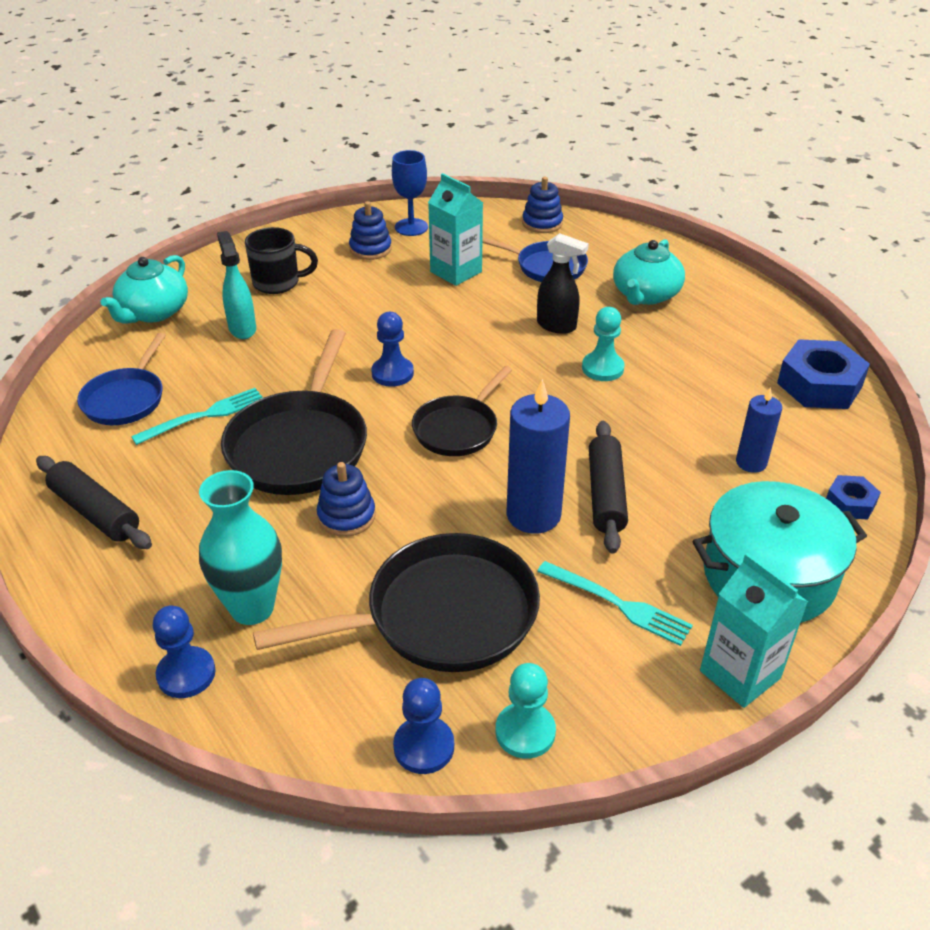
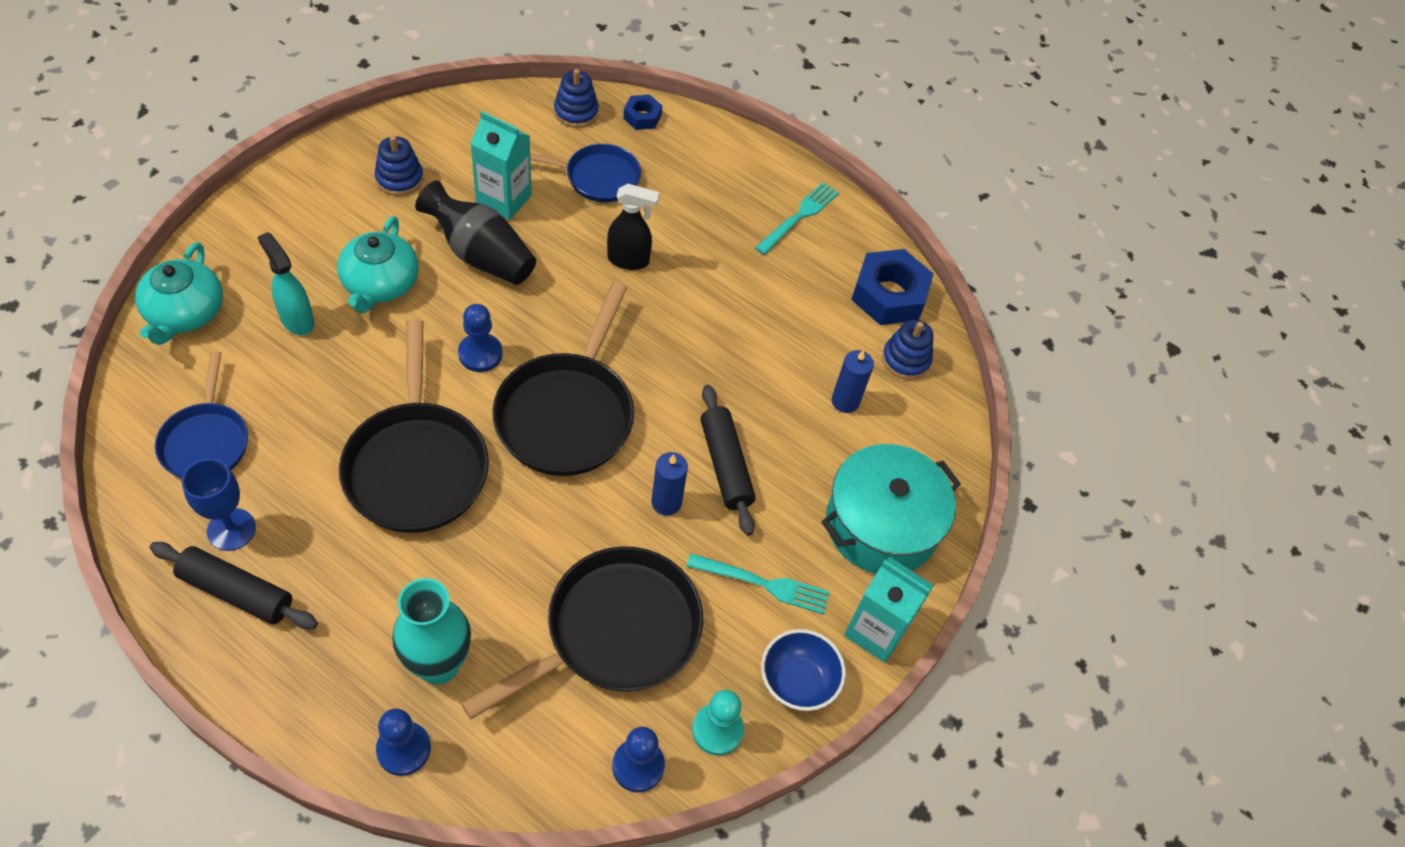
camera: 25 degrees left, 15 degrees up
turquoise fork [131,388,262,445] -> turquoise fork moved to [755,182,839,255]
black mug [245,227,318,294] -> none
blue stacking toy [317,462,376,537] -> blue stacking toy moved to [882,320,933,380]
blue goblet [392,150,428,236] -> blue goblet moved to [182,458,256,551]
black pan [412,366,512,456] -> black pan [492,282,634,476], size x1.65
blue candle [507,379,570,534] -> blue candle [651,452,688,516], size x0.59
turquoise pawn [582,307,625,381] -> none
turquoise teapot [613,239,685,305] -> turquoise teapot moved to [337,216,419,313]
blue nut [826,475,881,519] -> blue nut moved to [623,95,662,130]
none -> black vase [415,181,536,285]
none -> blue bowl [761,629,846,711]

